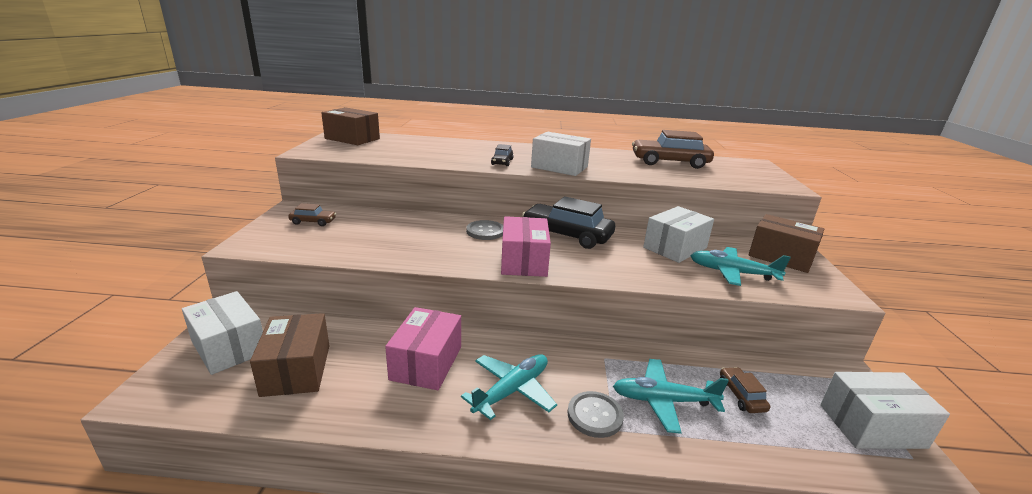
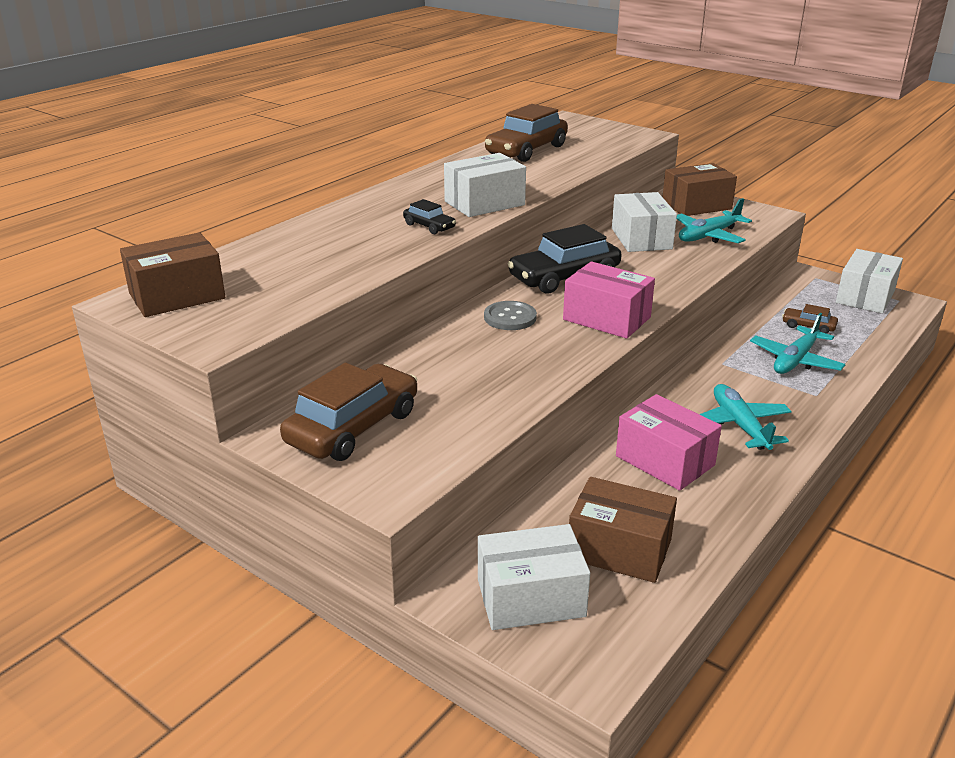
camera: 55 degrees left, 5 degrees up
brown car [288,203,336,226] -> brown car [280,363,417,461], size x2.09
grey button [567,391,624,438] -> none

